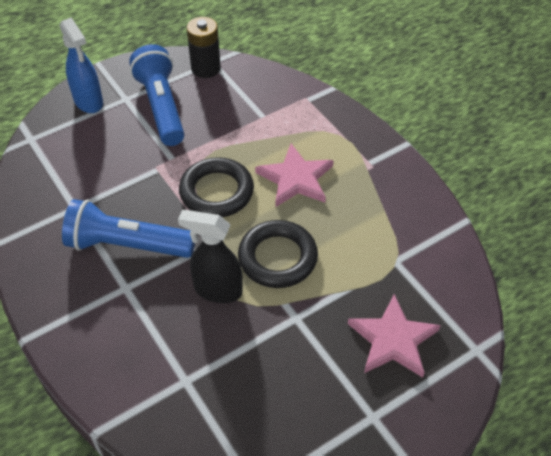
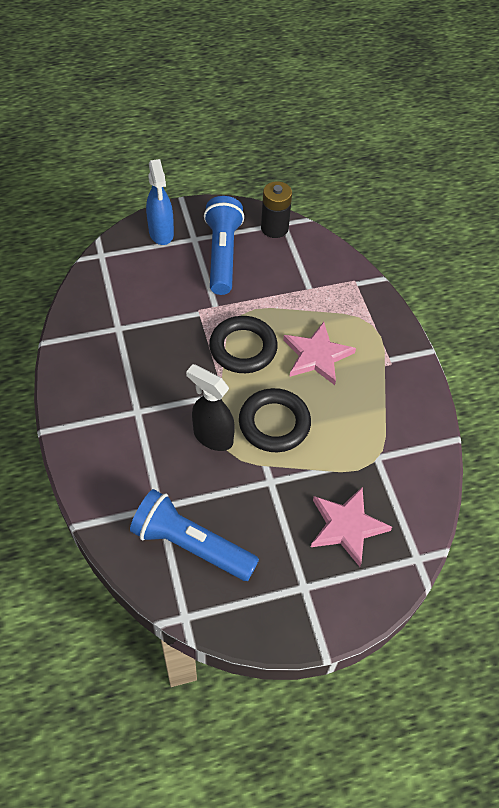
camera: 15 degrees right, 5 degrees up
blue flashlight [62,199,195,258] -> blue flashlight moved to [130,489,259,581]

